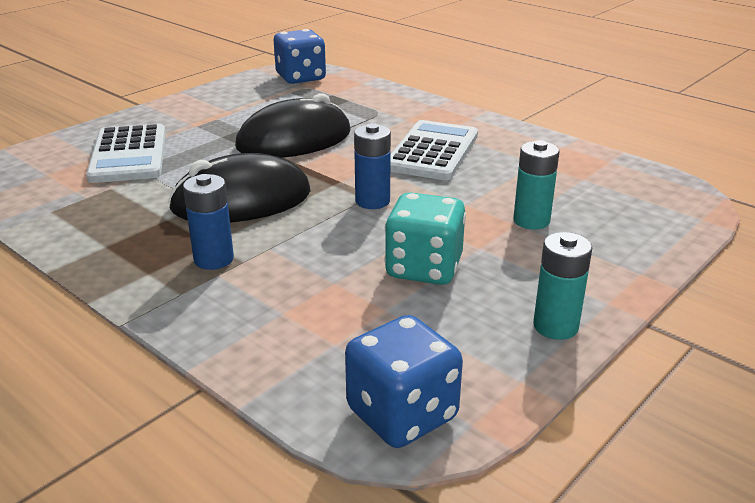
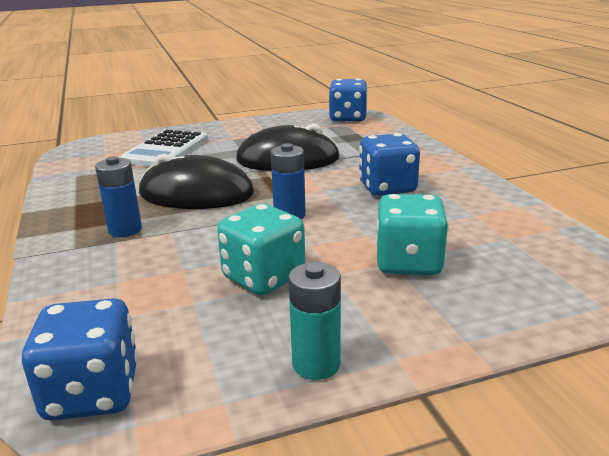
camera: 30 degrees right, 5 degrees down
white calculator [390,120,478,180] -> blue dice [359,133,420,196]
turquoise battery [513,140,559,229] -> turquoise dice [376,194,449,275]

